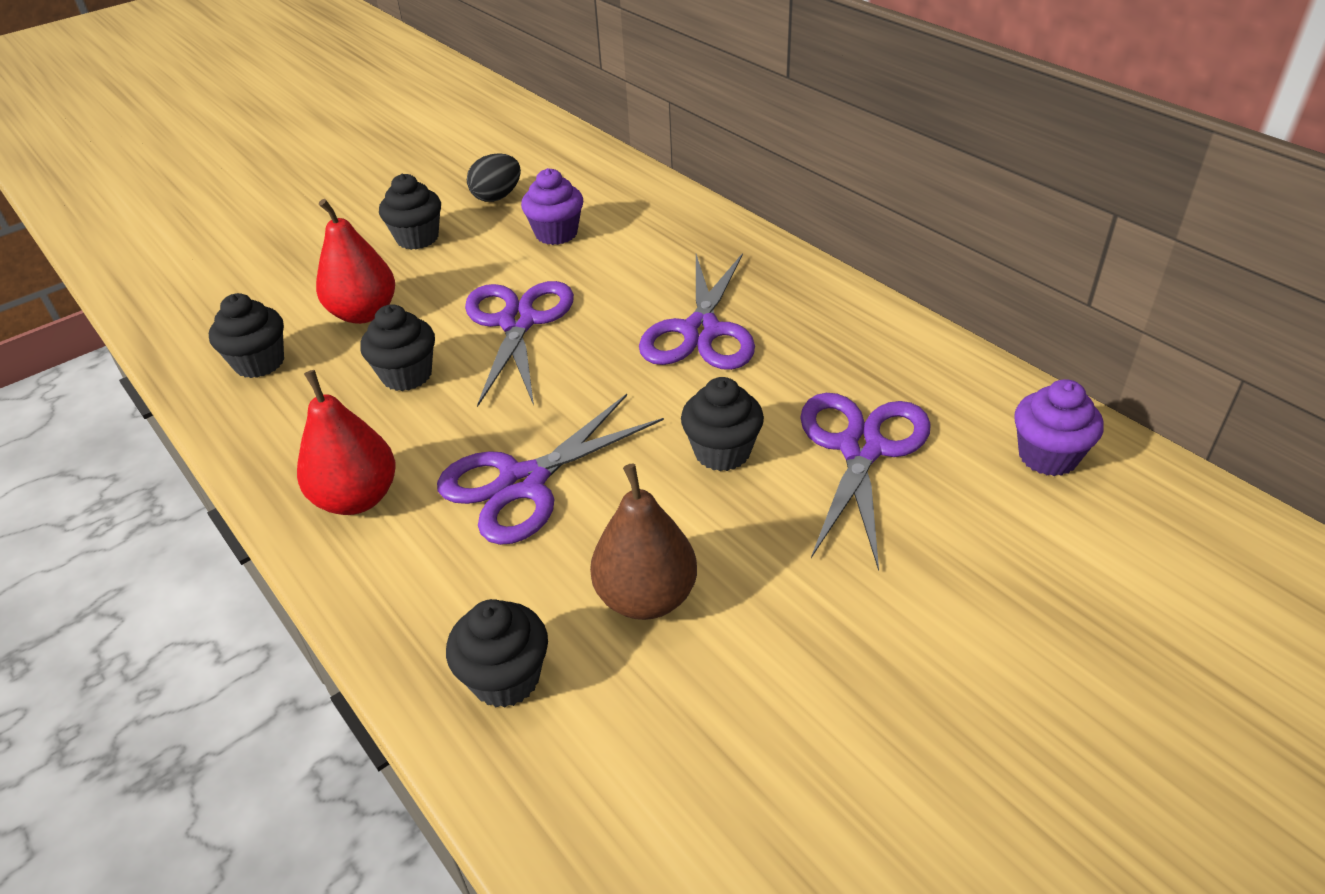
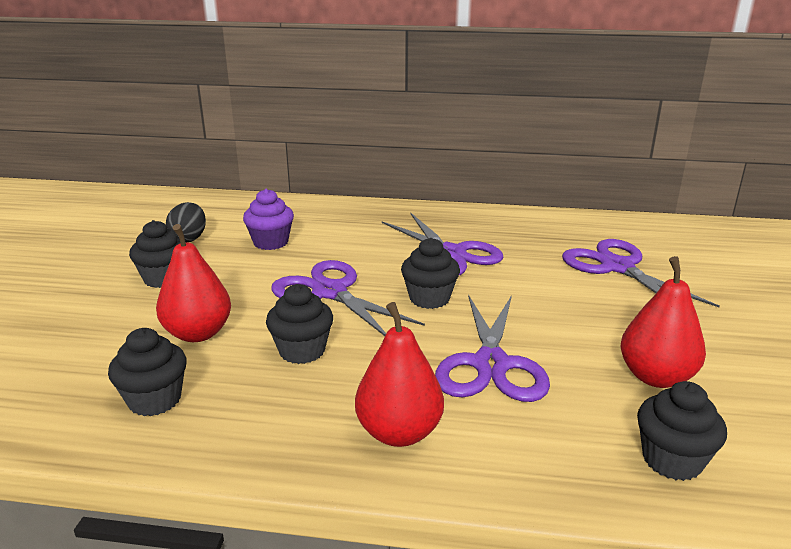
camera: 45 degrees left, 15 degrees down
brown pear [590,464,697,620] -> red pear [621,256,706,388]
black cupcake [681,377,764,471] -> black cupcake moved to [401,238,460,309]
purple cupcake [1014,379,1104,476] -> none

